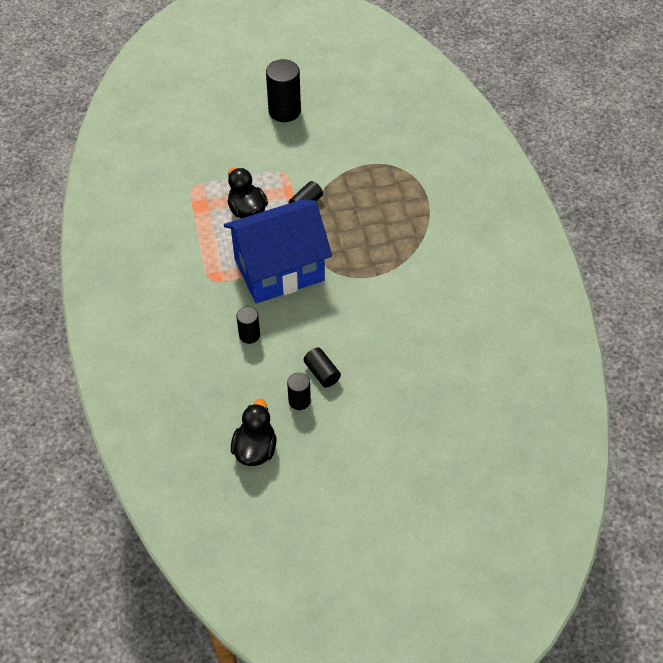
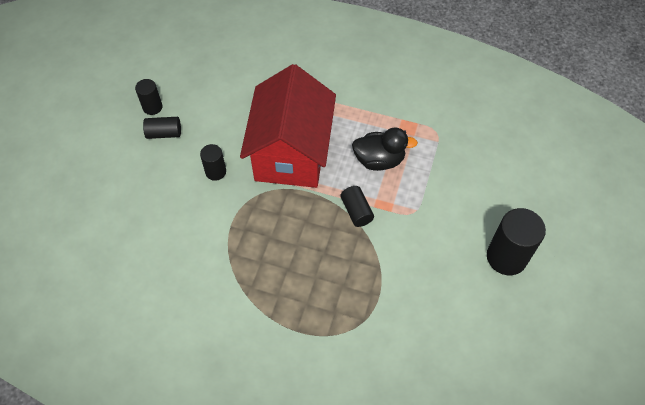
camera: 120 degrees right, 5 degrees up
blue house [224,200,332,303] -> red house [240,64,336,188]
black duck [231,399,277,466] -> none
black cylinder [236,307,260,344] -> black cylinder moved to [200,144,226,181]

